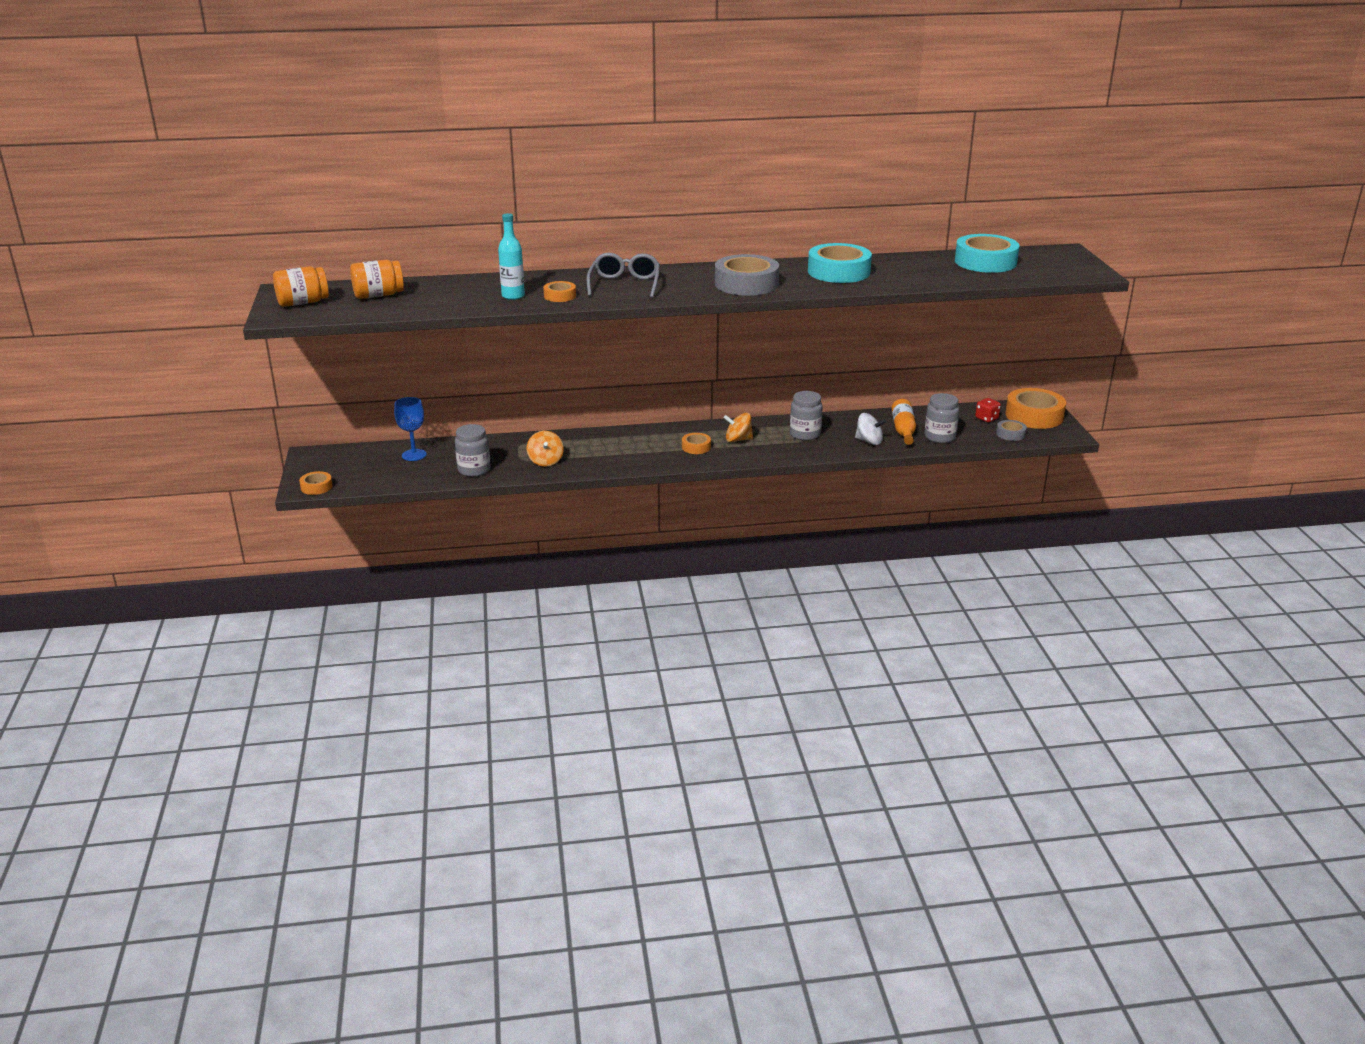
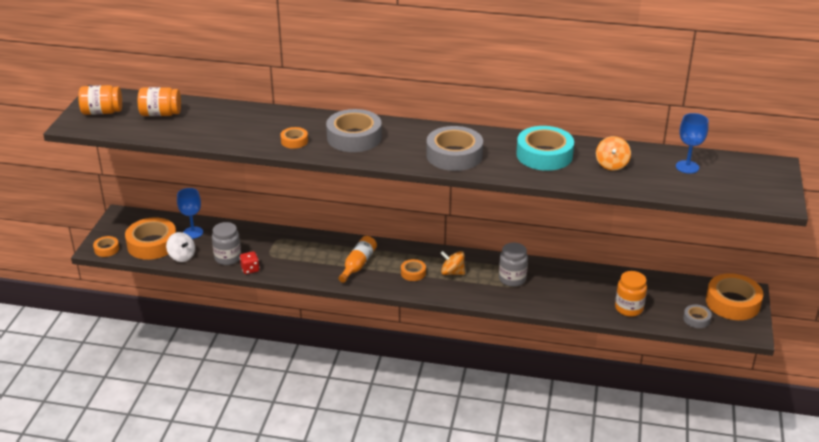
camera: 20 degrees right, 5 degrees up
turquoise bottle [498,213,525,300] -> none
orange spinning top [527,431,564,466] -> orange spinning top moved to [596,136,631,170]
grey glasses [587,253,660,298] -> grey tape [326,109,382,152]
white spinning top [855,413,886,445] -> white spinning top moved to [166,232,195,262]
orange bottle [892,399,916,445] -> orange bottle moved to [338,236,377,283]
grey jar [925,393,959,443] -> orange jar [615,271,647,317]
turquoise tape [955,234,1019,273] -> blue goblet [676,113,709,174]
red dice [975,398,1001,422] -> red dice moved to [240,251,260,274]
none -> orange tape [125,217,176,260]

